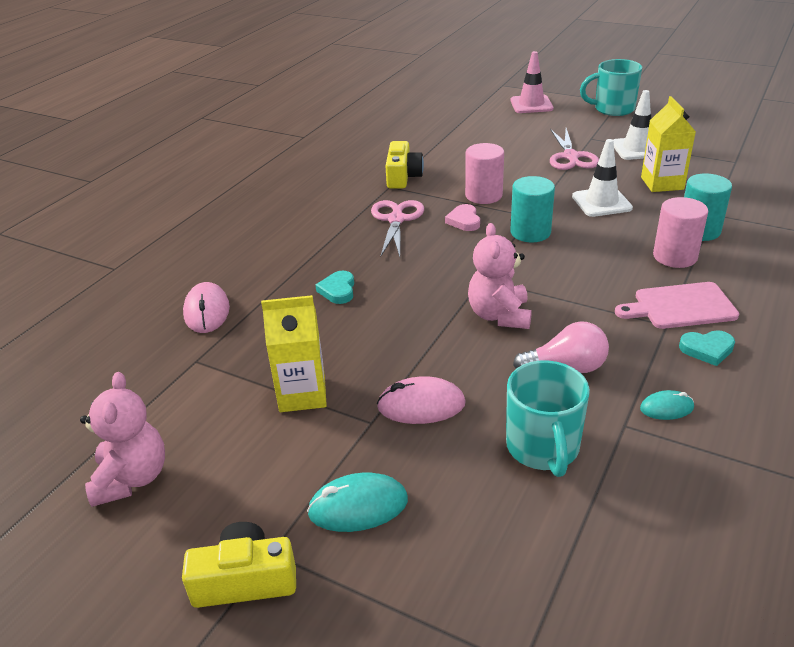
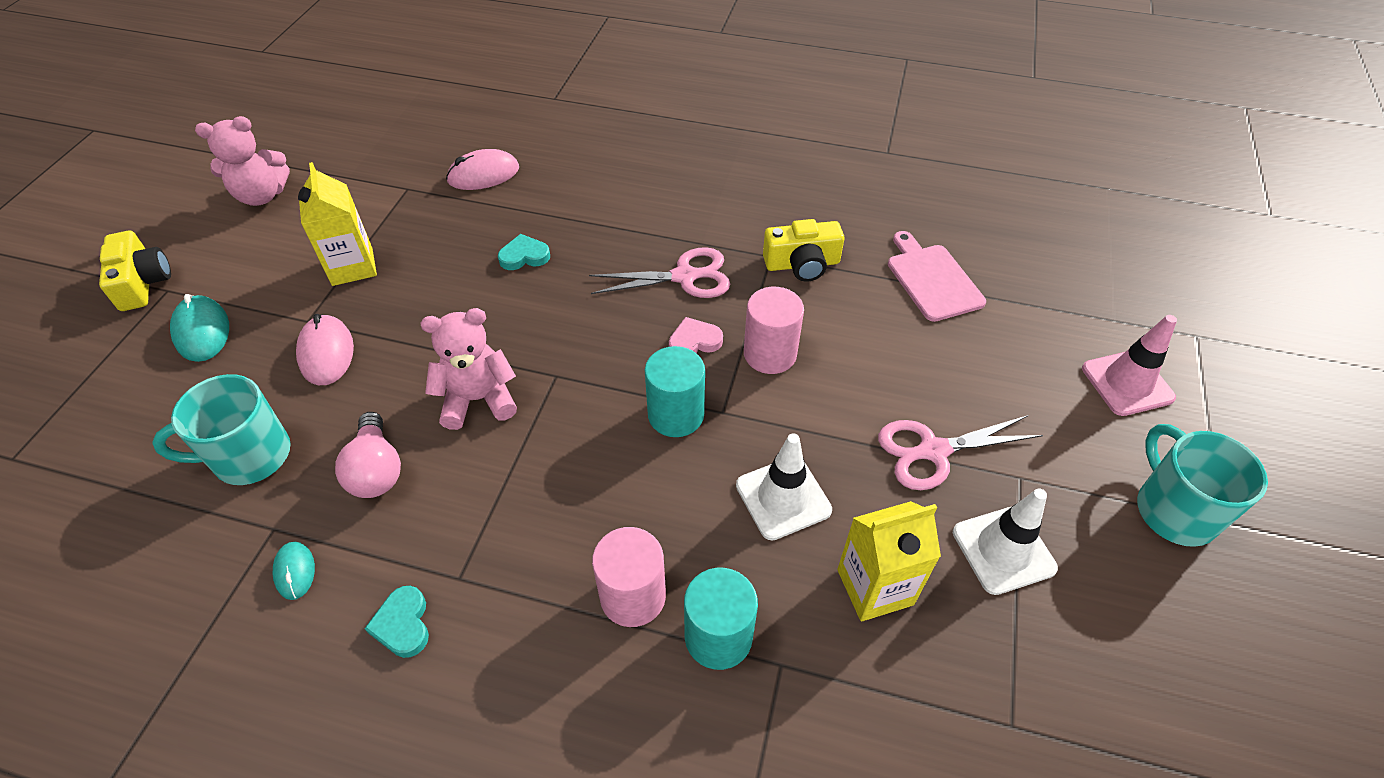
camera: 75 degrees right, 15 degrees up
pink cutting board [615,282,739,329] -> pink cutting board moved to [888,231,986,322]

